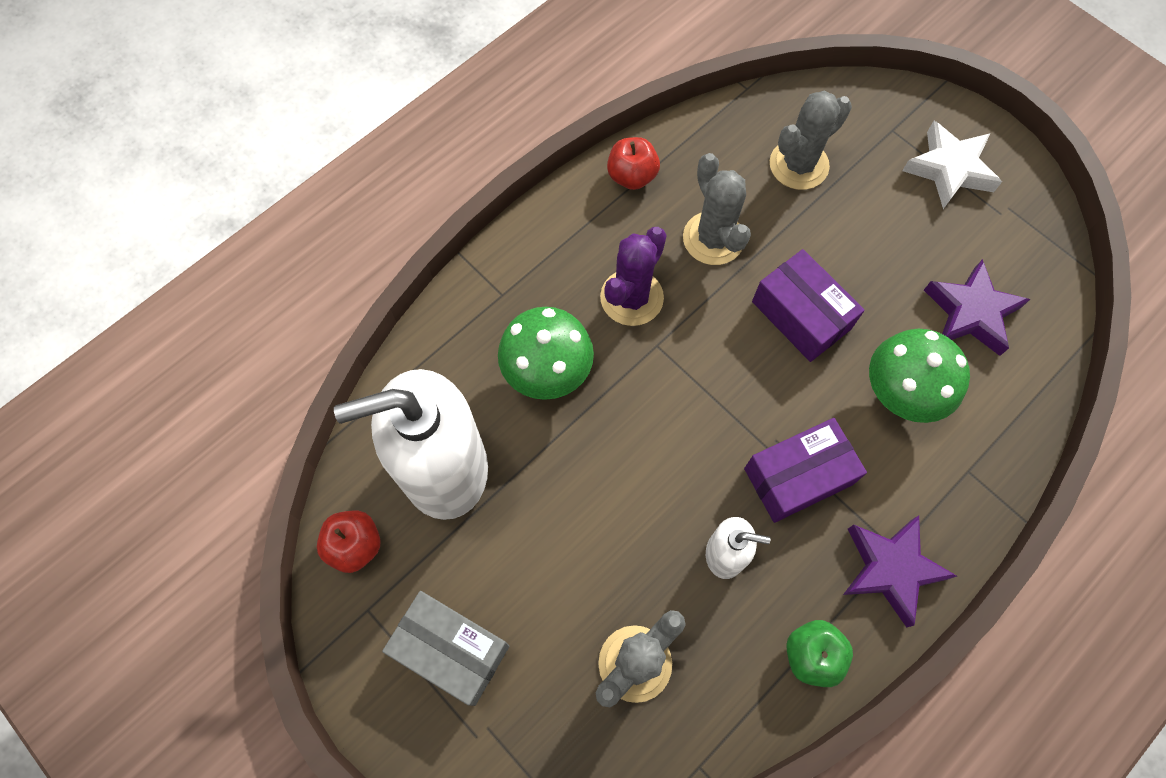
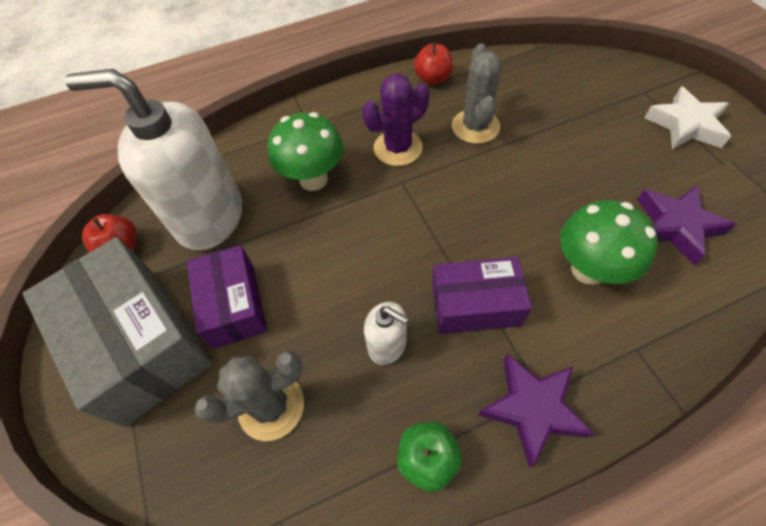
camera: 25 degrees right, 10 degrees down
grey box [382,591,509,706] -> grey box [23,237,213,427], size x1.67
purple box [752,249,865,362] -> purple box moved to [187,245,267,349]
grey cactus [770,91,852,190] -> none

